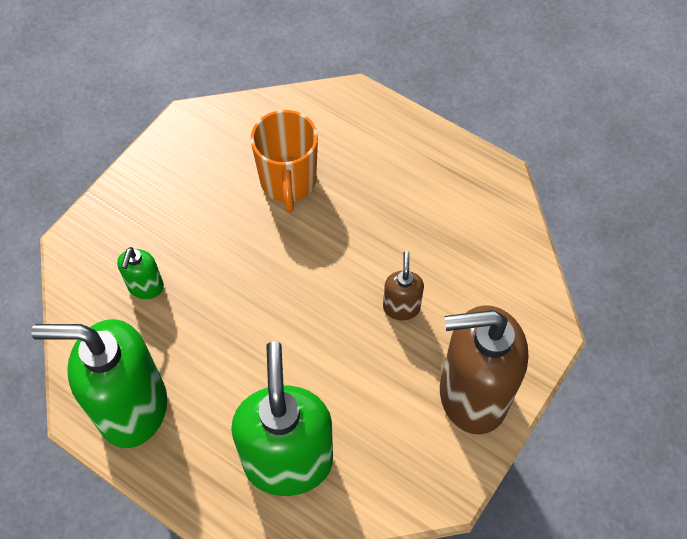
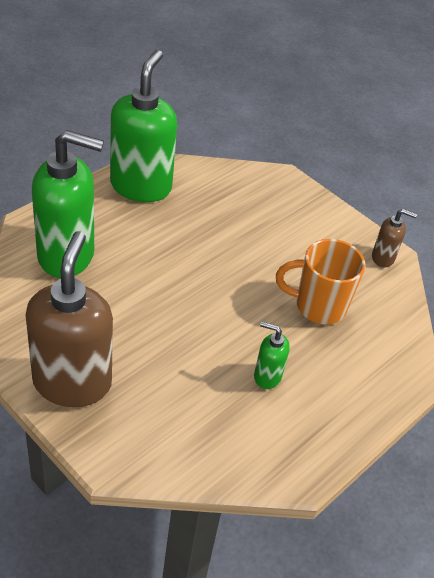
camera: 95 degrees right, 15 degrees down
green soap dispenser [117,247,164,299] -> green soap dispenser moved to [254,322,290,389]
brown soap dispenser [383,251,424,320] -> brown soap dispenser moved to [372,209,417,268]

